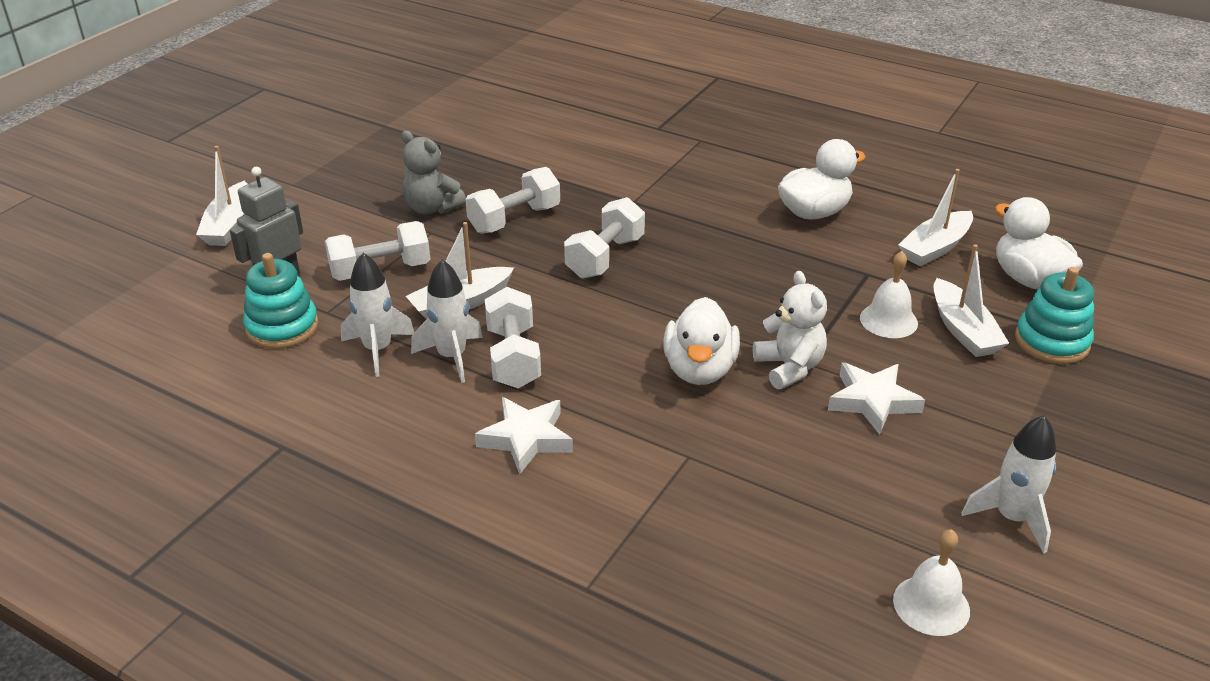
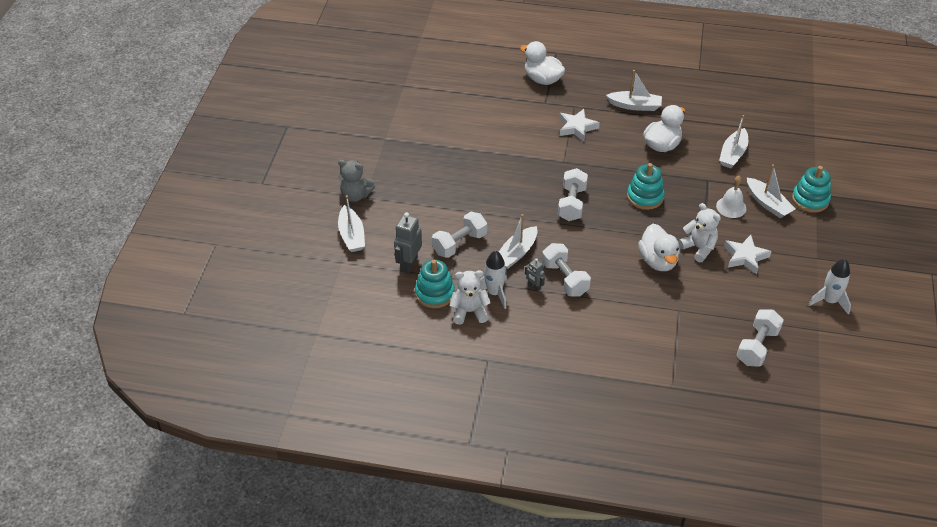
camera: 20 degrees left, 10 degrees up
grey teddy bear [402,131,466,214] -> grey teddy bear moved to [338,160,375,202]
white rocket [411,260,483,383] -> grey robot [525,258,545,292]
white dumbbell [466,167,560,234] -> white dumbbell moved to [737,309,784,367]
white star [475,397,573,475] -> white star moved to [559,109,600,142]
white bell [893,529,970,636] -> none
white duck [995,197,1083,290] -> white duck moved to [520,41,565,85]
none -> white teddy bear [449,270,491,325]
none -> white boat [606,70,662,111]
none -> turquoise stacking toy [627,163,665,210]

